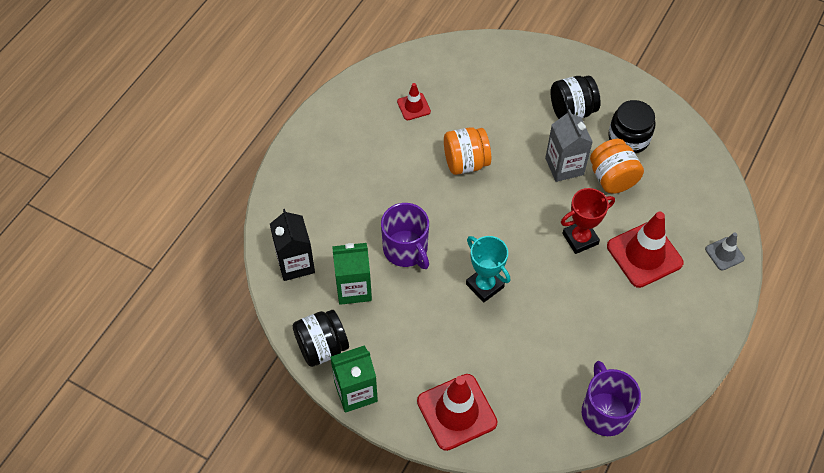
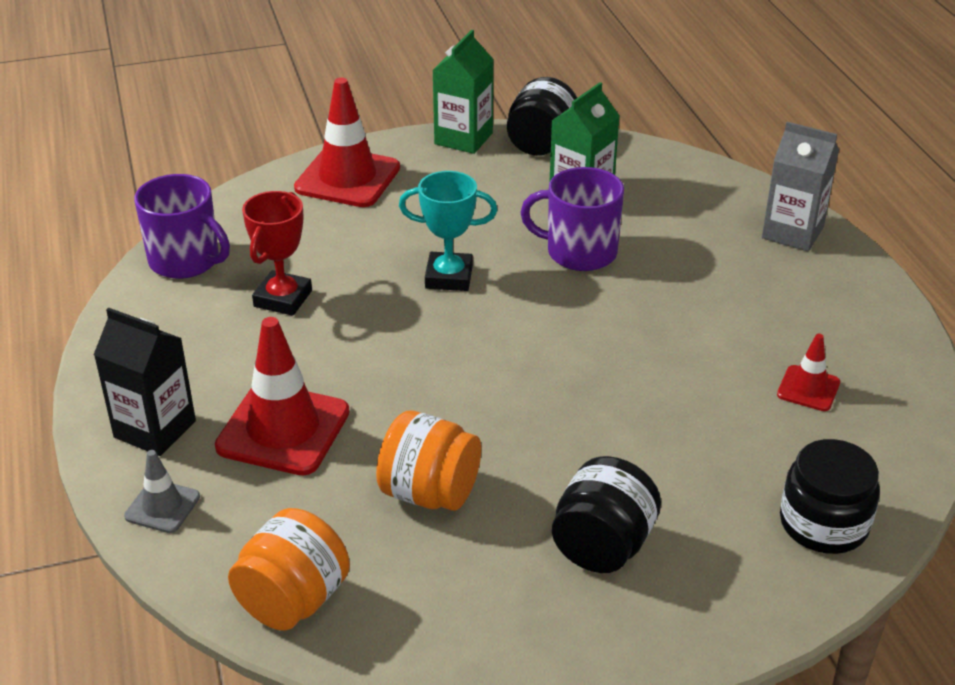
camera: 135 degrees right, 20 degrees down
black carton [270,209,315,281] -> black carton moved to [94,307,196,456]
orange jar [444,127,491,175] -> orange jar moved to [228,508,350,631]
grey carton [545,109,593,182] -> grey carton moved to [762,122,839,251]
red trophy [561,188,615,254] -> red trophy moved to [242,191,312,316]
black jar [608,100,656,154] -> black jar moved to [780,439,880,554]

